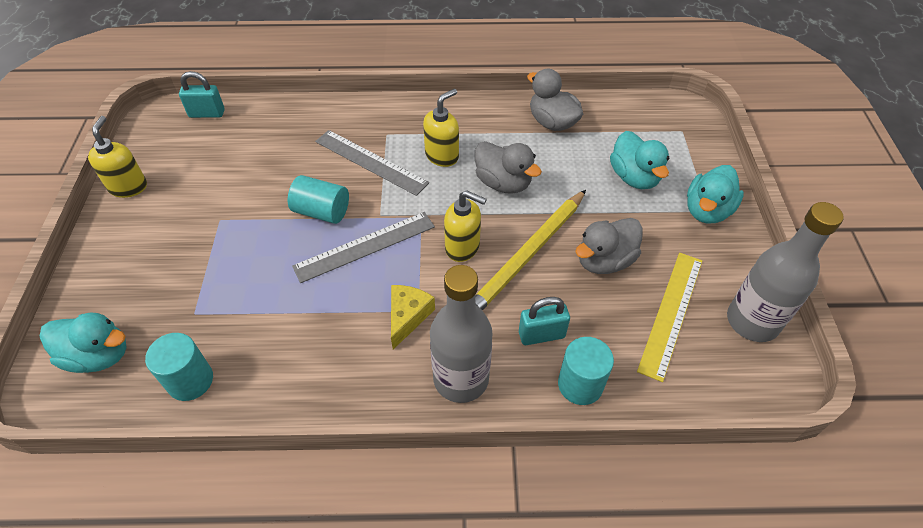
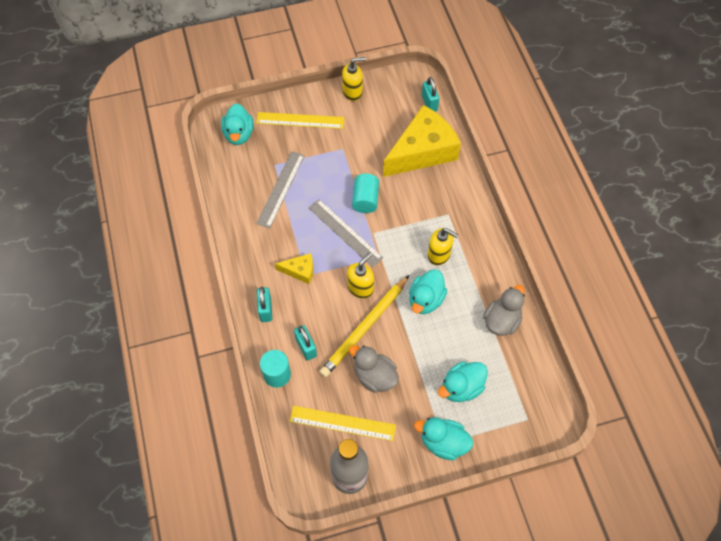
camera: 75 degrees right, 10 degrees up
turquoise cylinder [145,333,213,401] -> none
grey ruler [315,130,429,196] -> grey ruler moved to [256,151,305,228]
grey bottle [430,265,493,403] -> turquoise padlock [257,287,272,322]
yellow soap dispenser [444,190,487,262] -> yellow soap dispenser turned 150 degrees counterclockwise [347,252,374,299]
grey duck [475,141,542,194] -> turquoise duck [409,269,447,314]
yellow pencil [475,190,586,311] -> yellow pencil turned 75 degrees counterclockwise [319,275,409,377]
none -> yellow ruler [256,112,344,129]
none -> yellow cheese [383,105,461,177]

